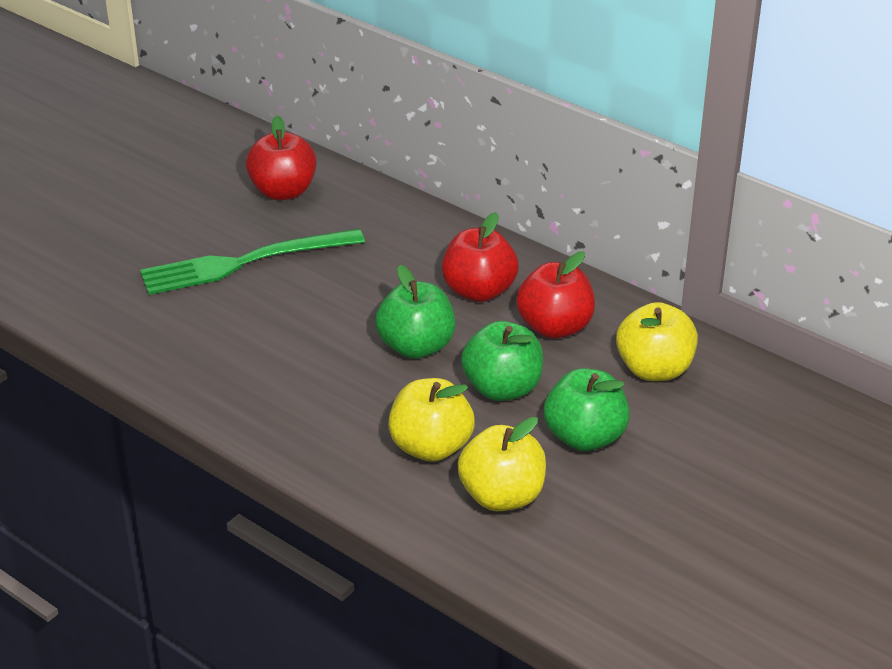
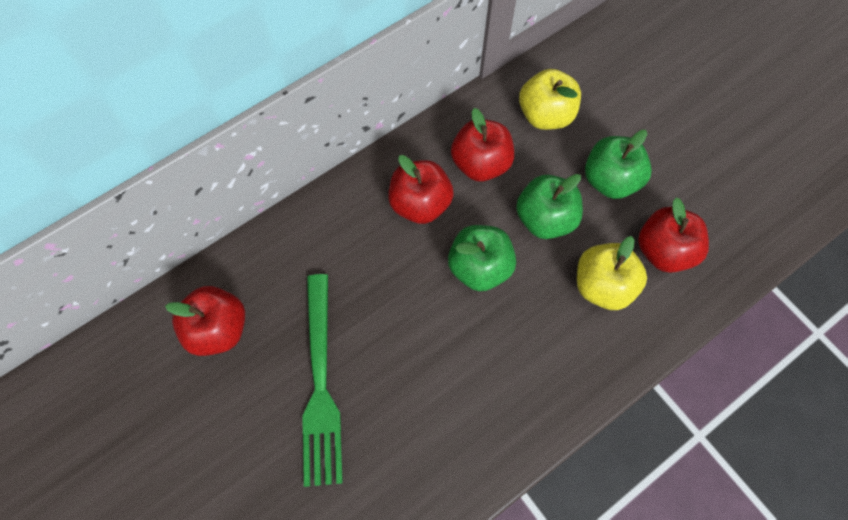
camera: 75 degrees left, 30 degrees up
yellow apple [457,417,546,511] -> red apple [638,197,709,273]

